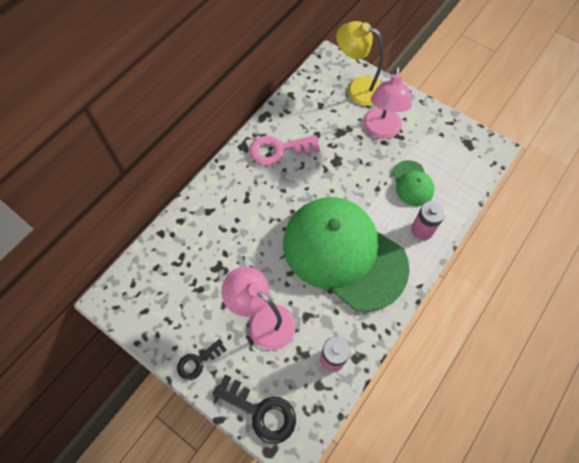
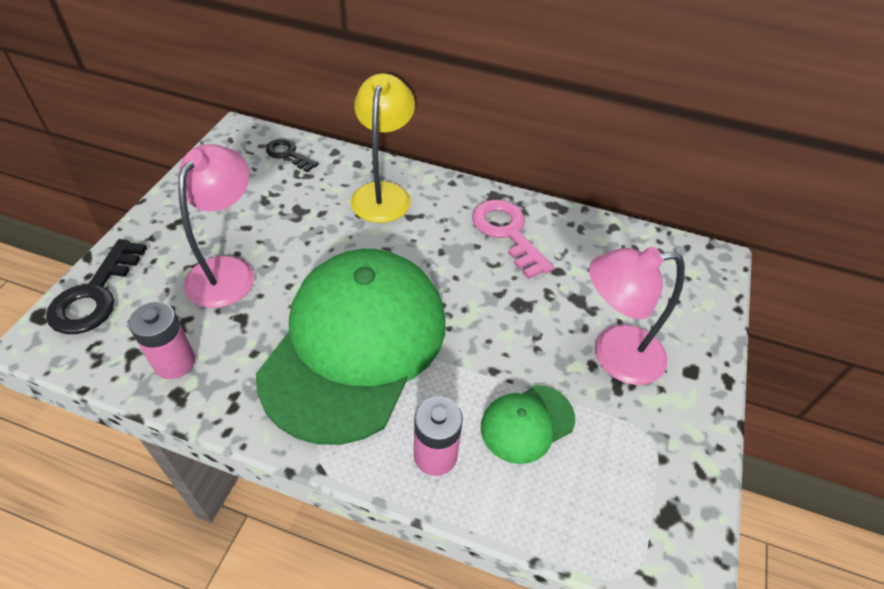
camera: 70 degrees right, 15 degrees down
black key [177,339,227,380] -> black key moved to [266,139,319,172]
yellow lamp [336,21,384,106] -> yellow lamp moved to [350,73,415,223]

